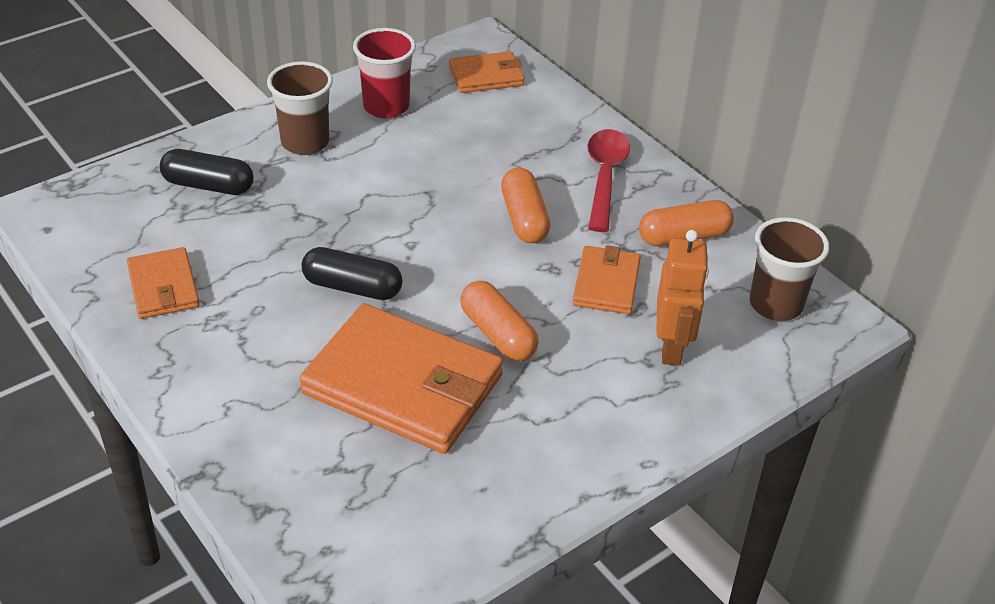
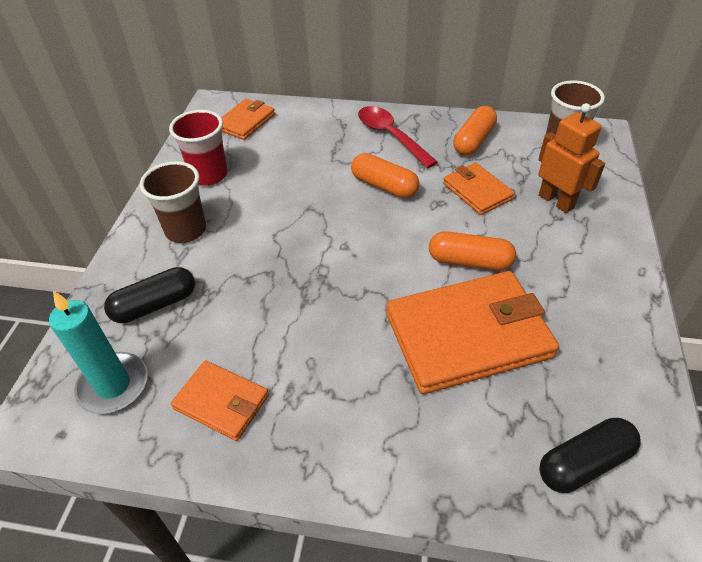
camera: 40 degrees left, 5 degrees up
black capsule [302,247,403,300] -> black capsule moved to [539,418,641,493]
none -> turquoise candle [49,291,148,414]

